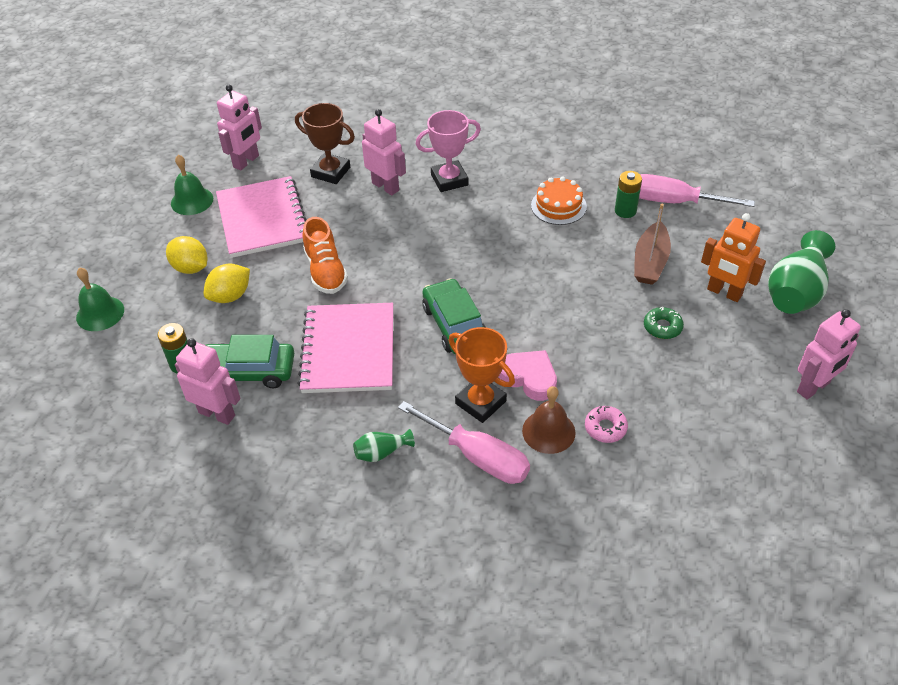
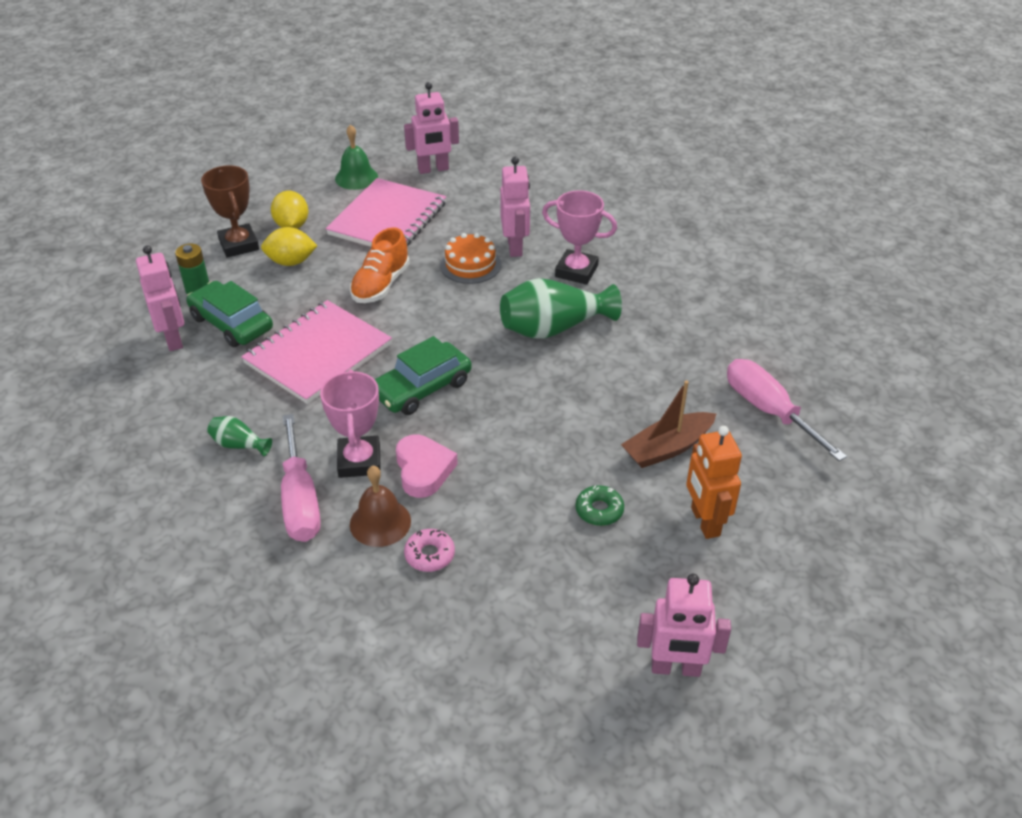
camera: 40 degrees right, 5 degrees down
green bell [76,267,124,331] -> none
brown trophy [295,103,355,184] -> brown trophy moved to [201,165,259,258]
green car [422,278,486,354] -> green car turned 150 degrees counterclockwise [374,336,472,415]
orange trophy [449,327,515,423] -> pink trophy [320,369,381,478]
orange cake [531,177,587,225] -> orange cake moved to [440,233,501,284]
green battery [615,171,642,218] -> none
green vase [768,230,835,314] -> green vase moved to [500,278,622,339]

